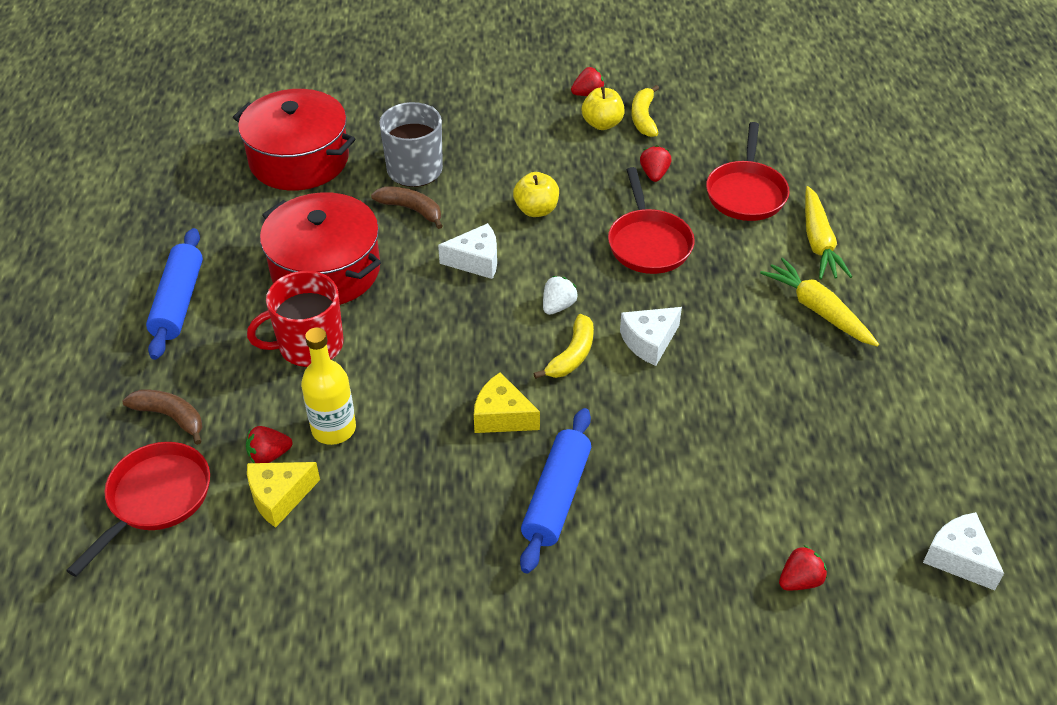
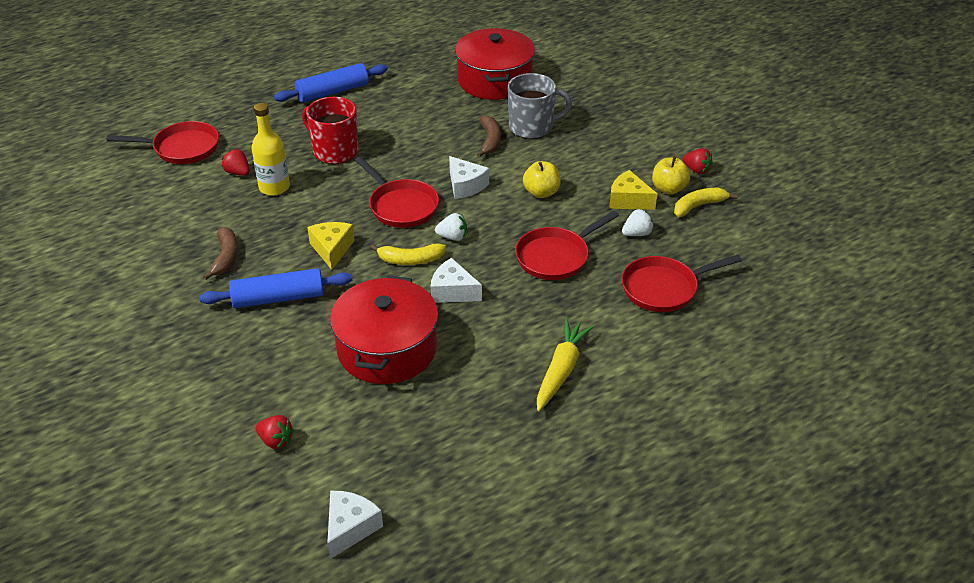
camera: 60 degrees right, 5 degrees down
brown banana [123,390,203,445] -> brown banana moved to [203,227,238,280]
yellow cheese [247,462,320,528] -> yellow cheese moved to [609,170,658,210]
red pot [260,192,381,305] -> red pot moved to [330,275,438,384]
red strawberry [640,145,671,182] -> white strawberry [622,209,654,236]
yellow carrot [805,186,852,279] -> none
none -> red pan [355,157,439,228]

